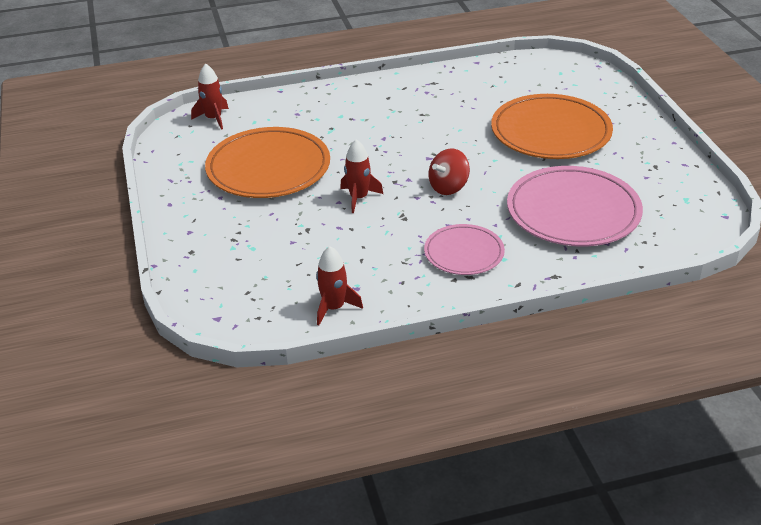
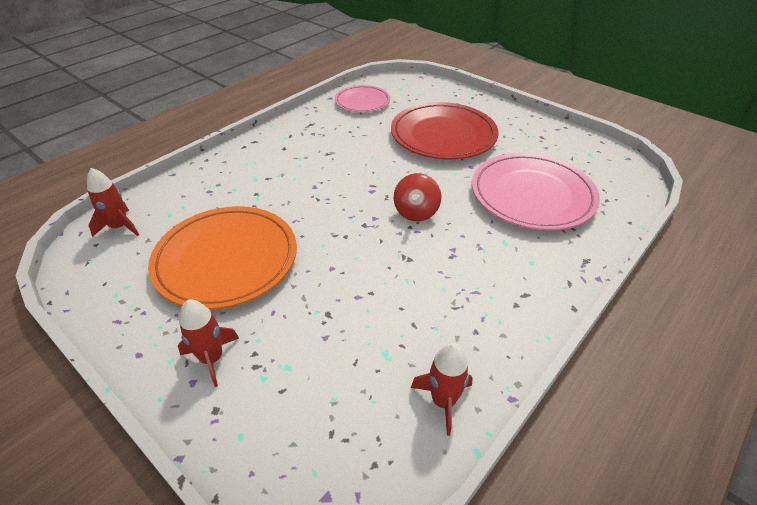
camera: 35 degrees left, 5 degrees up
red rocket [340,139,383,213] -> red rocket moved to [178,299,239,387]
pink plate [424,224,505,275] -> pink plate moved to [335,85,390,112]
orange plate [491,94,613,159] -> red plate [391,102,498,160]

